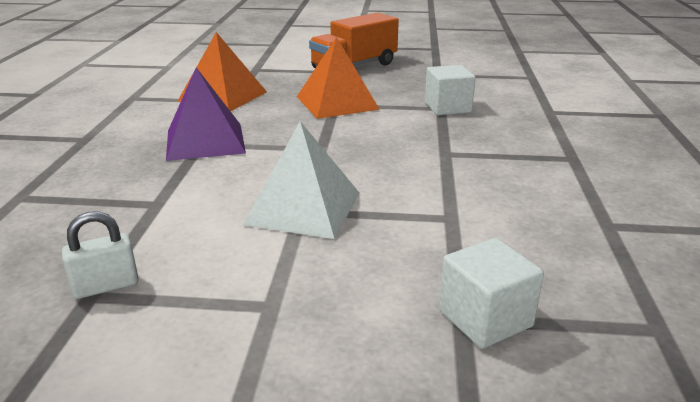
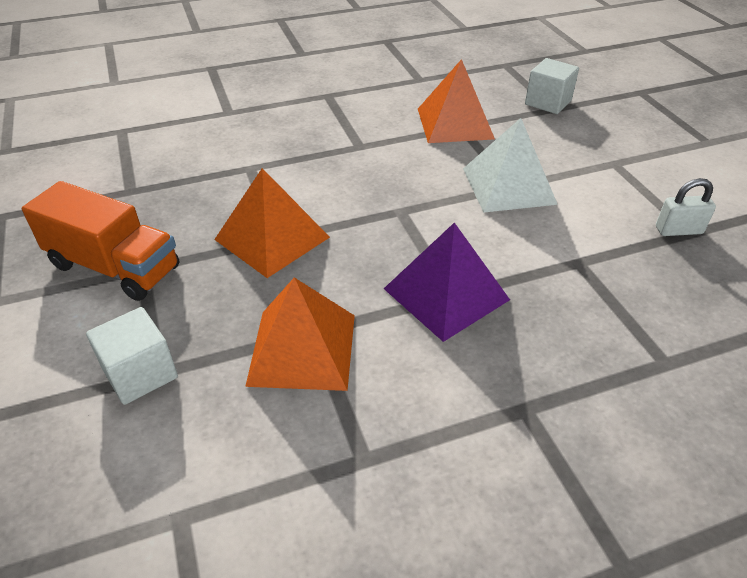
camera: 115 degrees left, 15 degrees up
white padlock [62,211,139,299] -> white padlock turned 45 degrees counterclockwise [656,178,716,236]
white cube [425,65,476,115] -> white cube moved to [86,307,178,405]
none -> orange pyramid [418,59,495,143]

